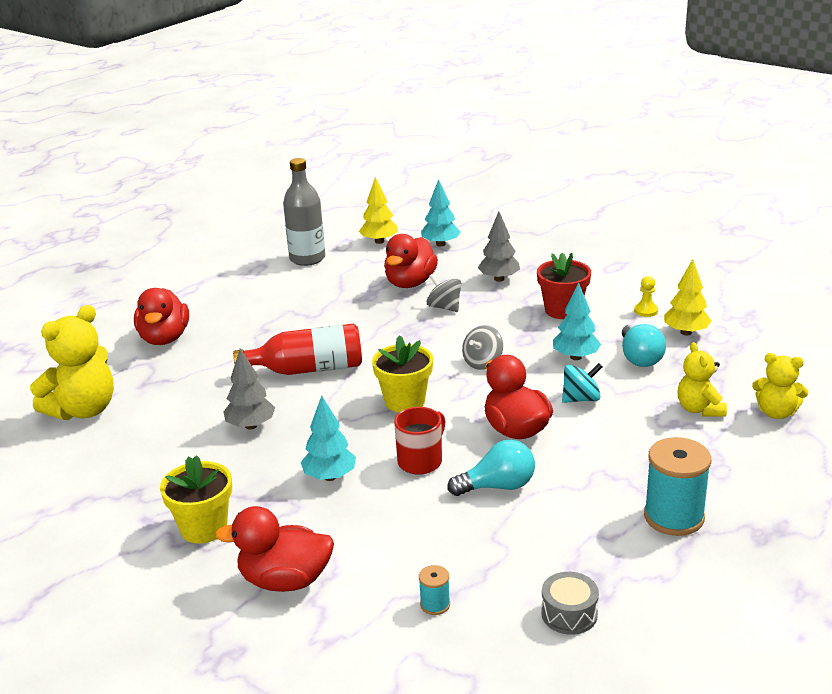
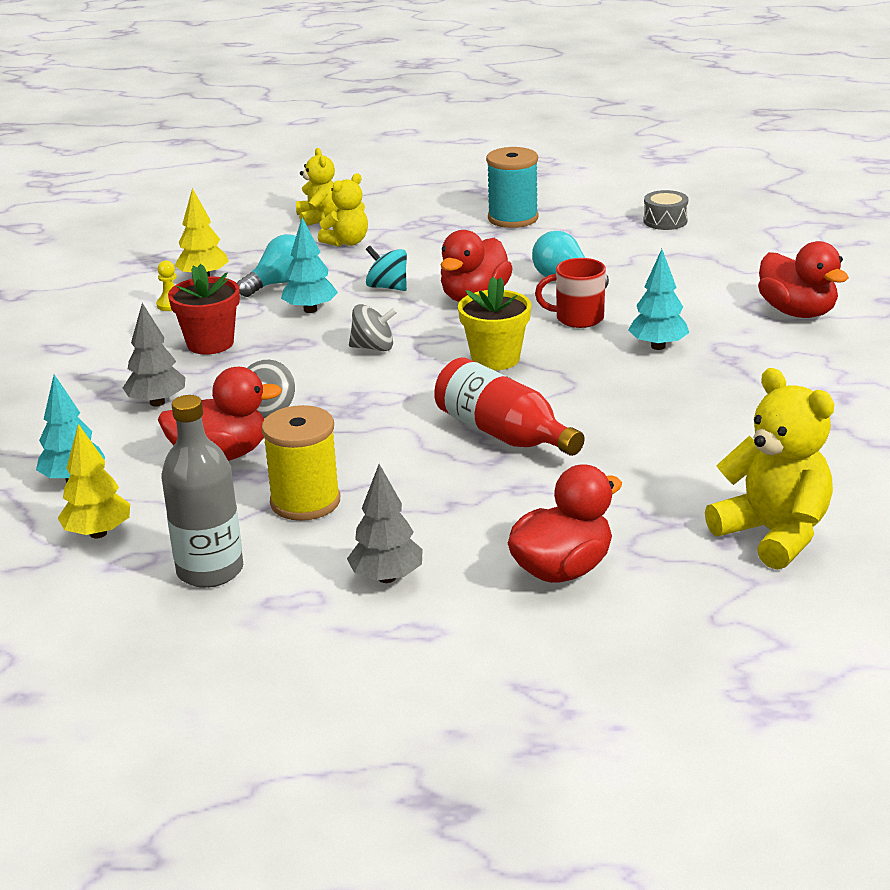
camera: 125 degrees left, 0 degrees up
yellow teddy bear [30,305,114,420] -> yellow teddy bear turned 45 degrees clockwise [705,368,834,570]
yellow flower pot [160,455,232,544] -> none
grey tree [224,348,275,430] -> grey tree moved to [347,464,423,583]
turquoise spool [419,565,450,615] -> none
none -> yellow spool [261,405,340,521]

